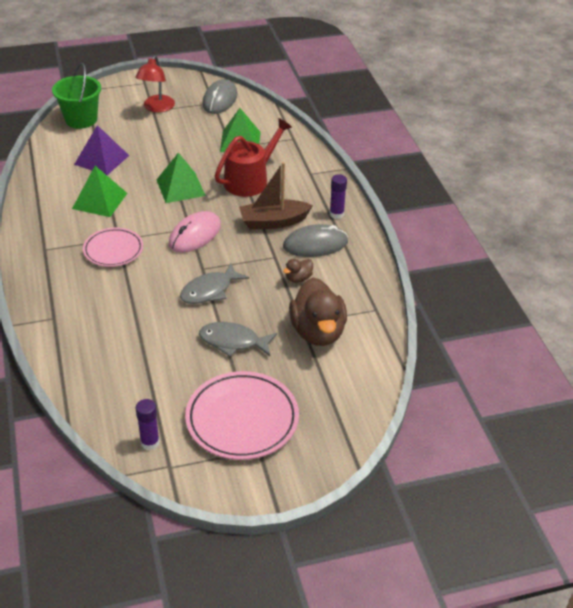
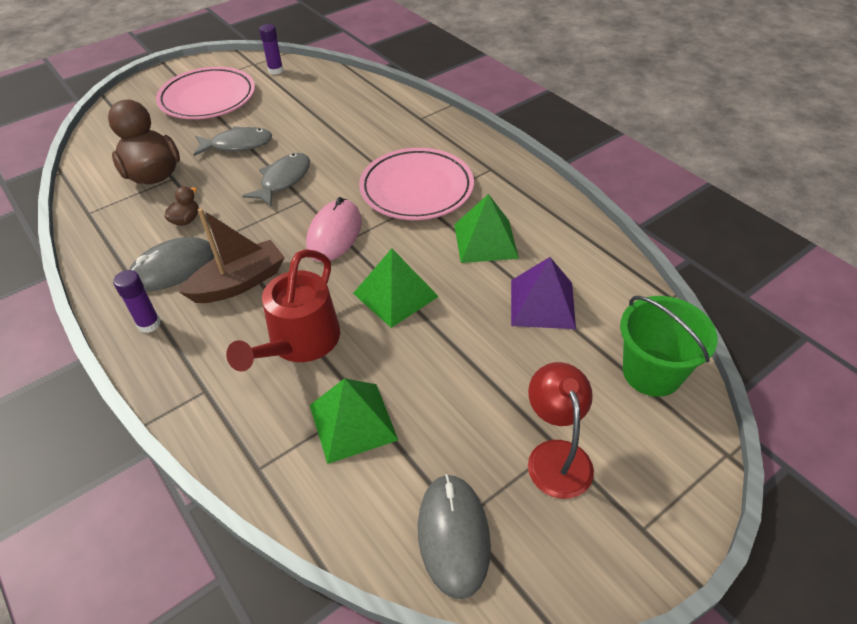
camera: 160 degrees right, 5 degrees up
pink plate [83,228,143,267] -> pink plate [359,148,474,220], size x1.59

